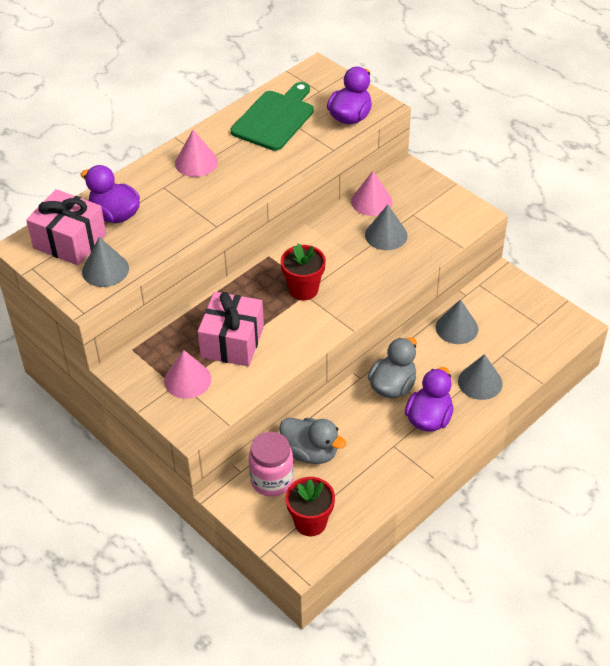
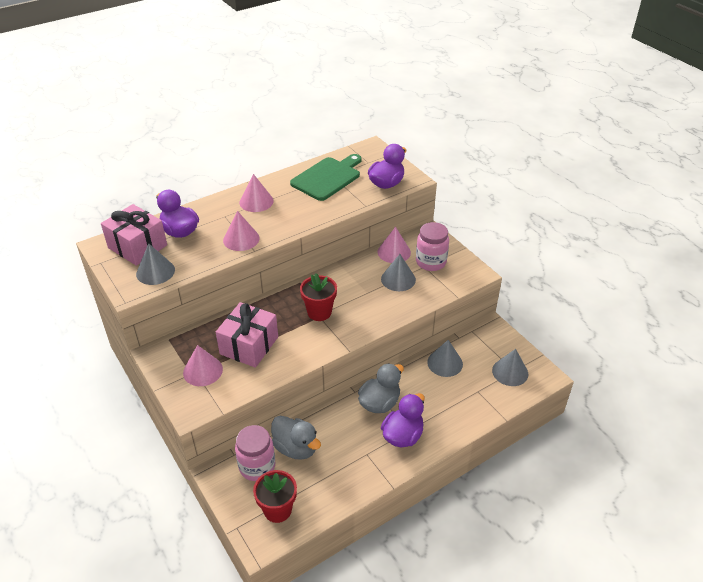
camera: 10 degrees right, 5 degrees down
grey cone [458,354,503,400] -> grey cone moved to [492,349,528,386]
none -> pink cone [223,211,260,251]
none -> pink jar [416,222,449,271]

